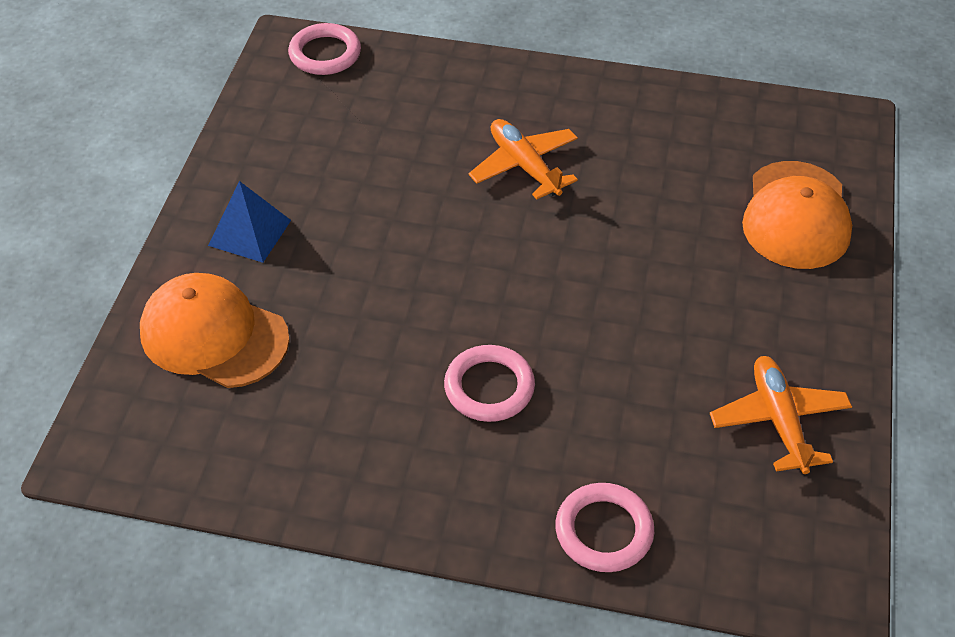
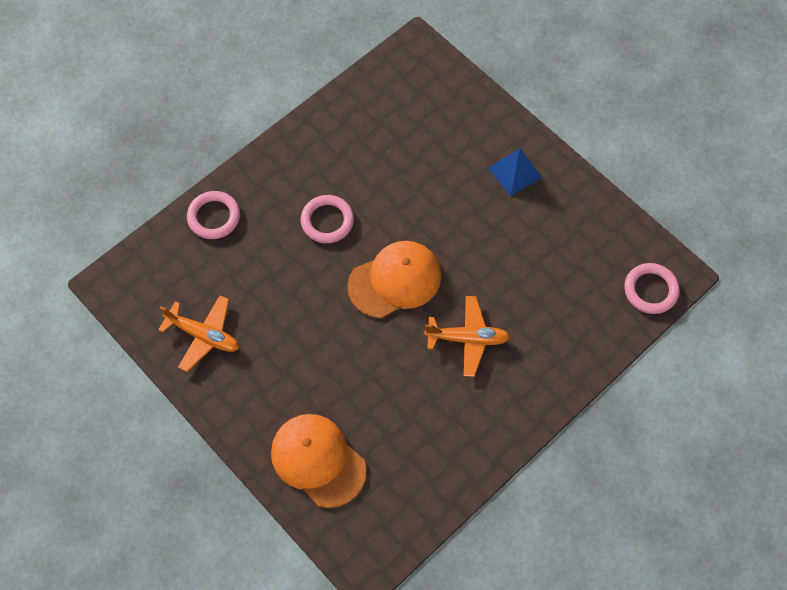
camera: 125 degrees right, 15 degrees up
orange cap [140,273,290,388] -> orange cap moved to [347,241,442,318]

